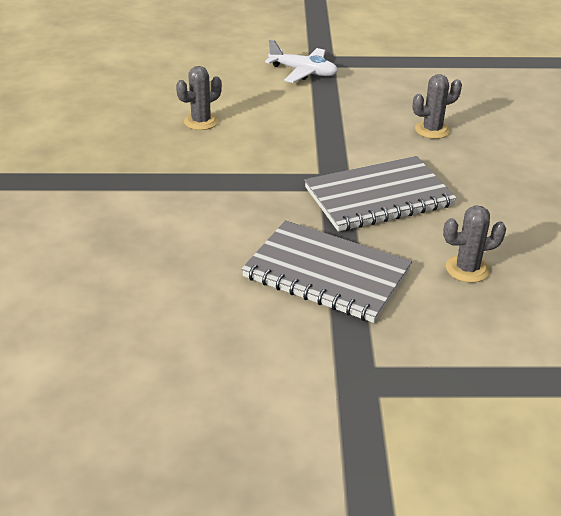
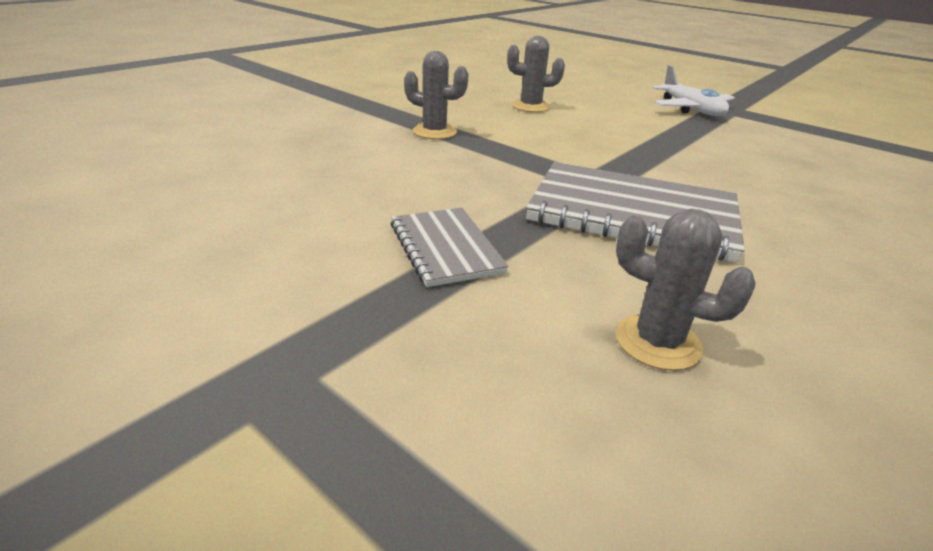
camera: 40 degrees right, 5 degrees down
grey notebook [241,220,412,323] -> grey notebook [391,208,509,287], size x0.56
grey cactus [413,74,462,139] -> grey cactus moved to [404,51,468,139]

